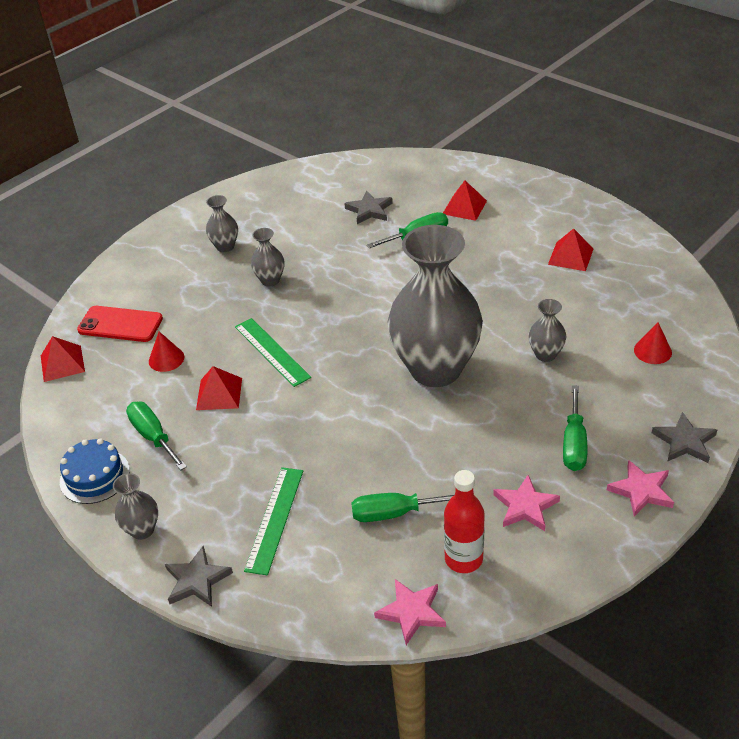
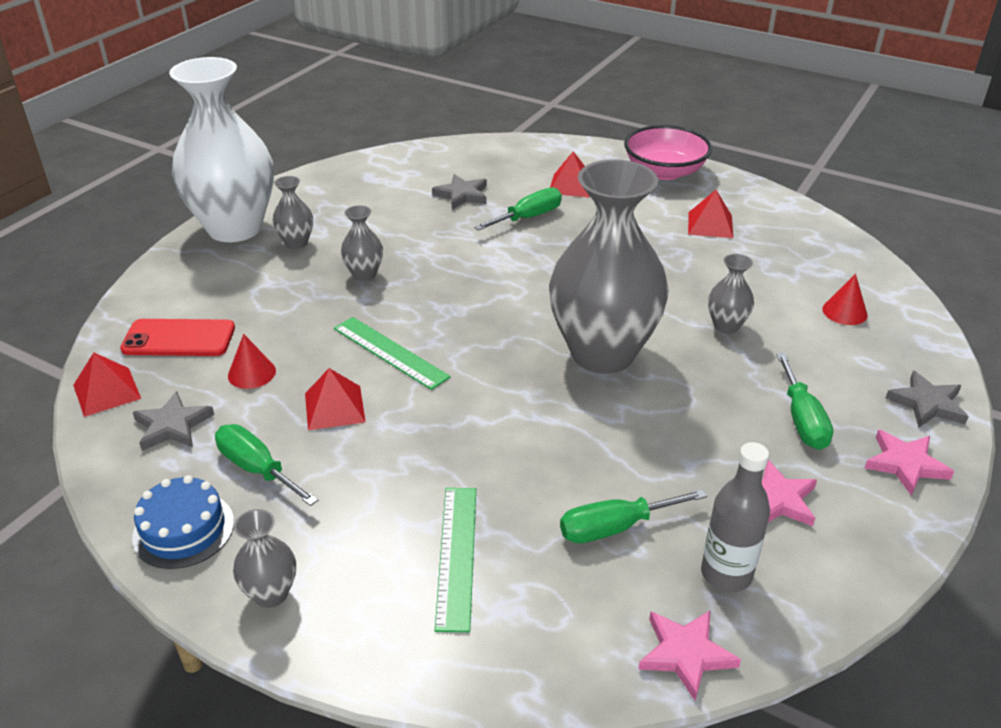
camera: 15 degrees left, 5 degrees down
grey star [165,546,233,607] -> grey star moved to [133,391,214,451]
red bottle [444,470,485,573] -> grey bottle [701,442,770,592]
none -> white vase [169,57,274,242]
none -> pink bowl [624,125,712,180]

